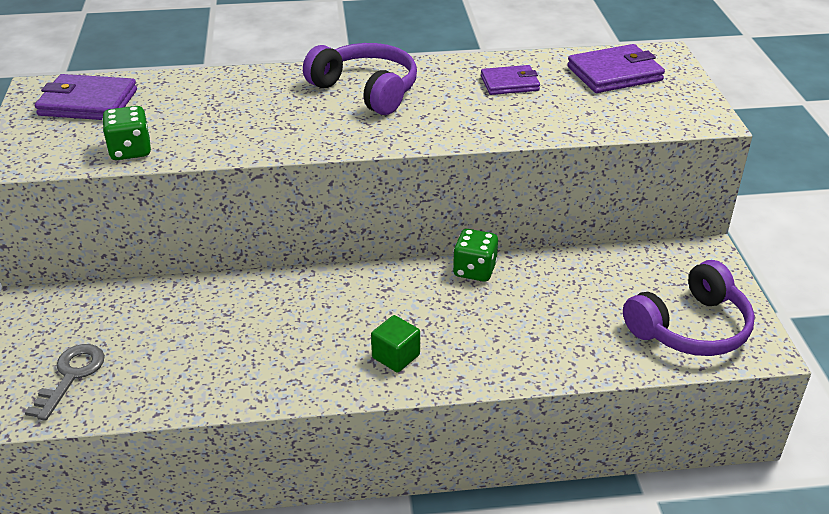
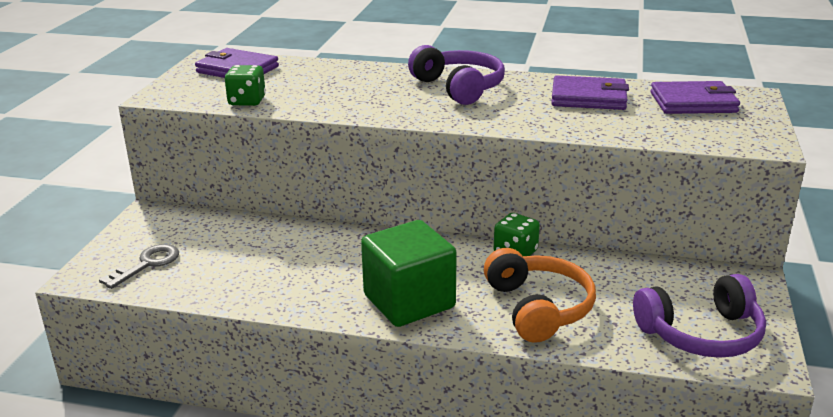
camera: 20 degrees right, 10 degrees down
green cube [371,315,420,373] -> green cube [361,220,457,327], size x2.14
purple wallet [481,65,540,95] -> purple wallet [551,75,629,110], size x1.52
none -> orange headphones [484,248,596,343]

